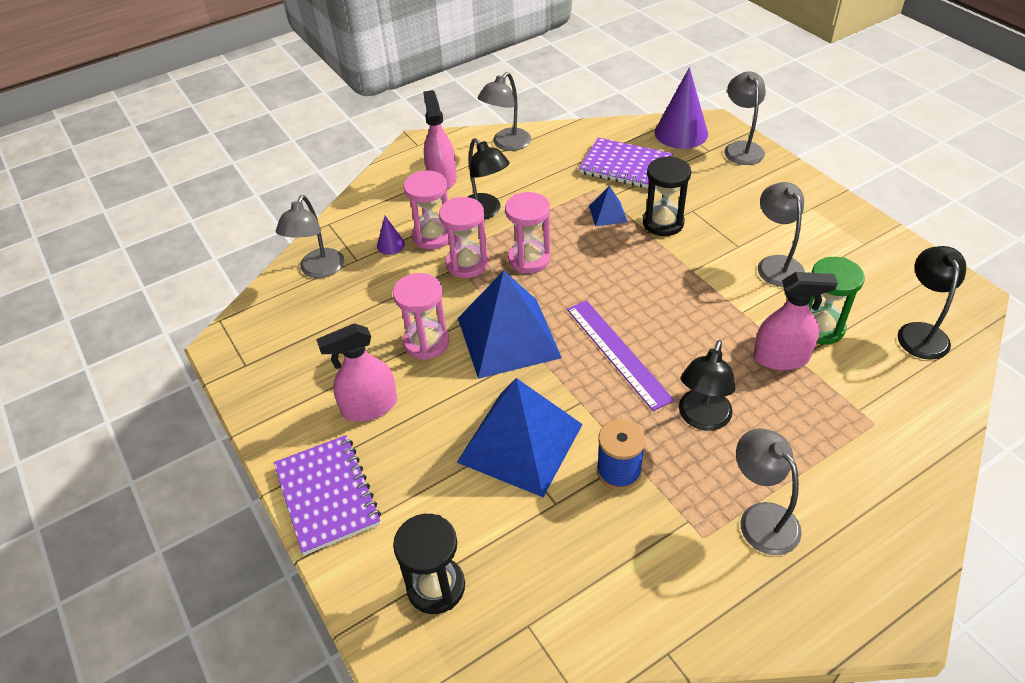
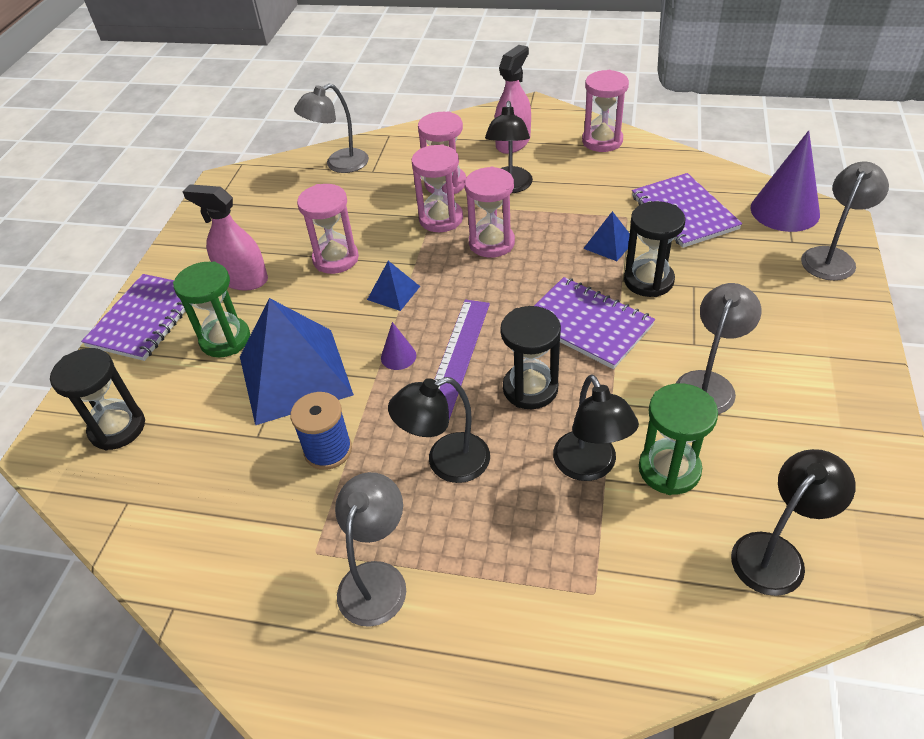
camera: 45 degrees right, 0 degrees up
purple cone [377,216,405,255] -> purple cone moved to [381,322,416,370]
blue pyramid [458,271,562,379] -> blue pyramid [367,261,420,311], size x0.44
grey lamp [478,72,531,151] -> pink hourglass [582,70,629,152]
pink spray bottle [753,272,838,370] -> black lamp [553,374,639,481]
none -> green hourglass [173,262,250,358]
none -> black hourglass [500,306,561,409]
none -> purple notebook [534,277,655,369]

